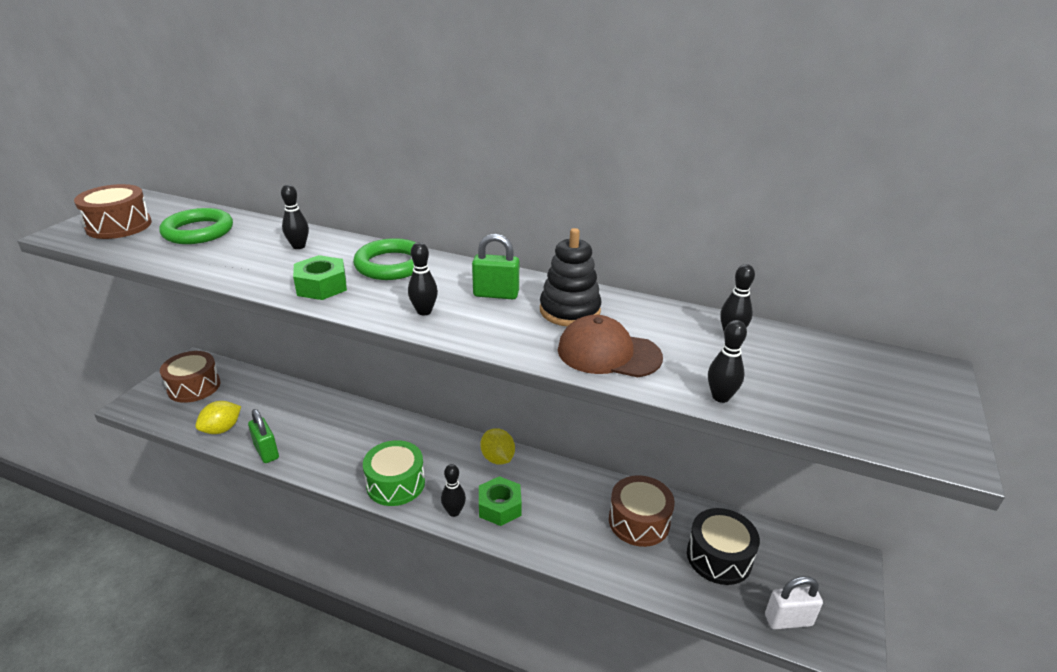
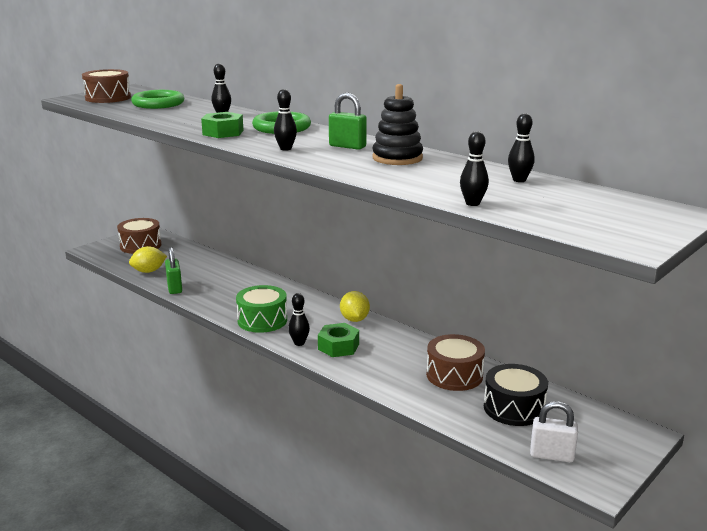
camera: 20 degrees right, 10 degrees down
brown cap [558,315,663,377] -> none

